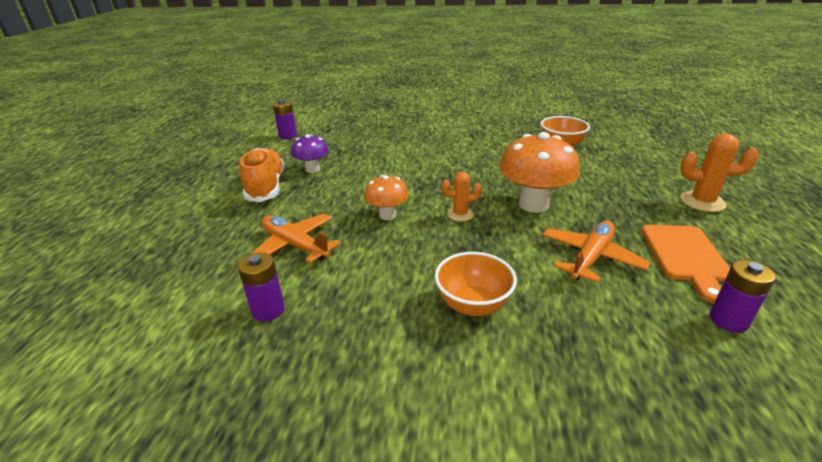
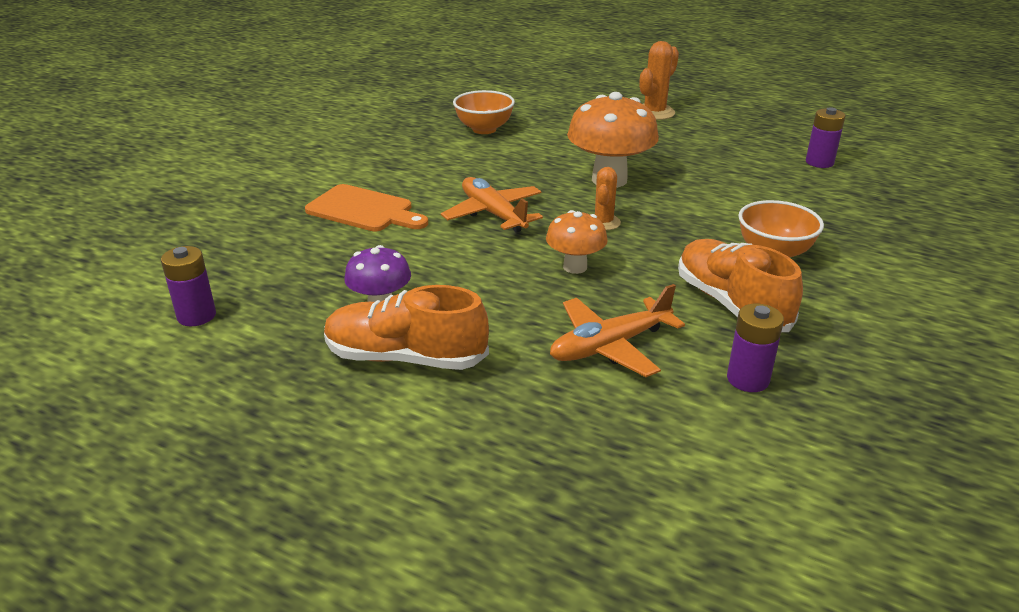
camera: 70 degrees left, 0 degrees up
orange plane [542,221,650,283] -> orange plane moved to [441,177,543,233]
orange cutting board [642,225,730,304] -> orange cutting board moved to [305,184,428,232]
none -> orange shoe [678,239,803,332]

